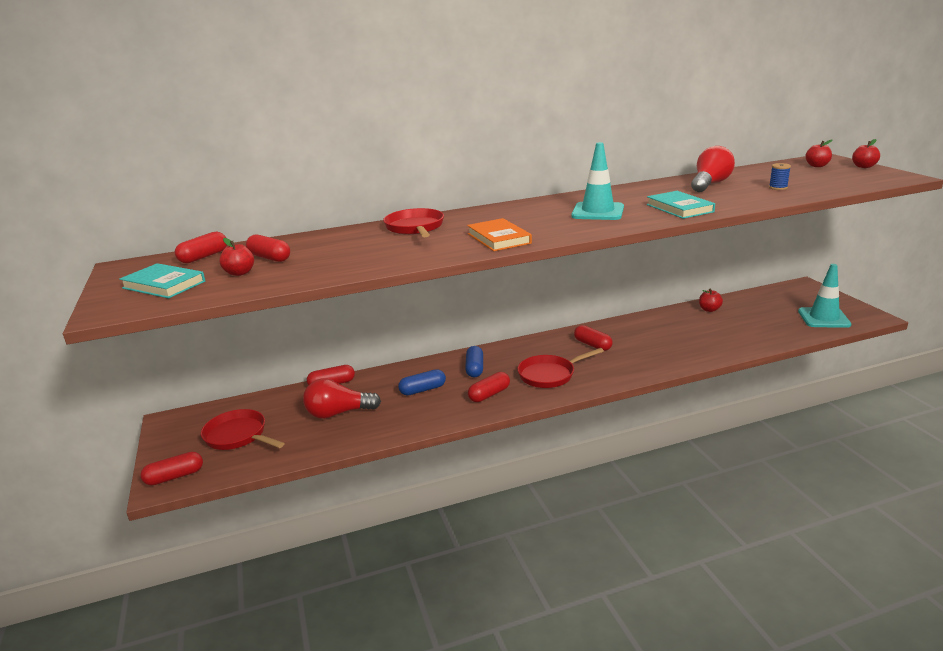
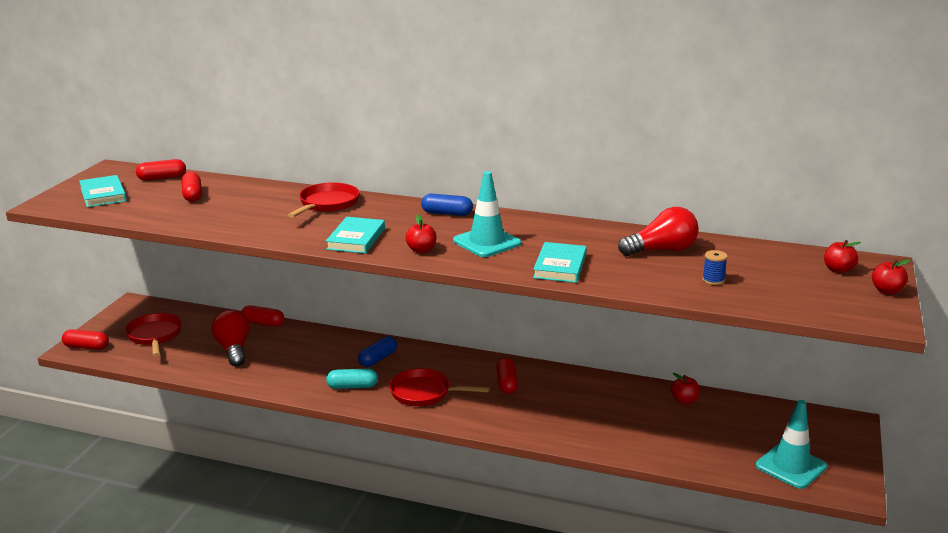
camera: 35 degrees right, 0 degrees up
red apple [219,238,254,276] -> red apple moved to [406,215,436,253]
red light bulb [303,378,381,419] -> red light bulb turned 45 degrees clockwise [212,310,250,367]
blue capsule [398,369,446,395] -> blue capsule moved to [421,194,473,216]
orange book [467,218,532,251] -> turquoise book [326,217,385,254]
red capsule [468,372,510,402] -> turquoise capsule [326,368,378,389]

